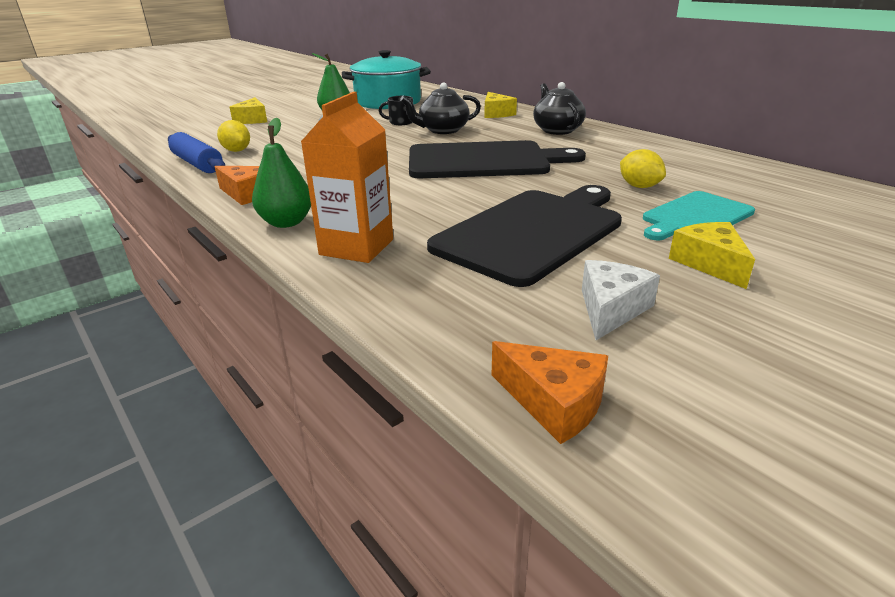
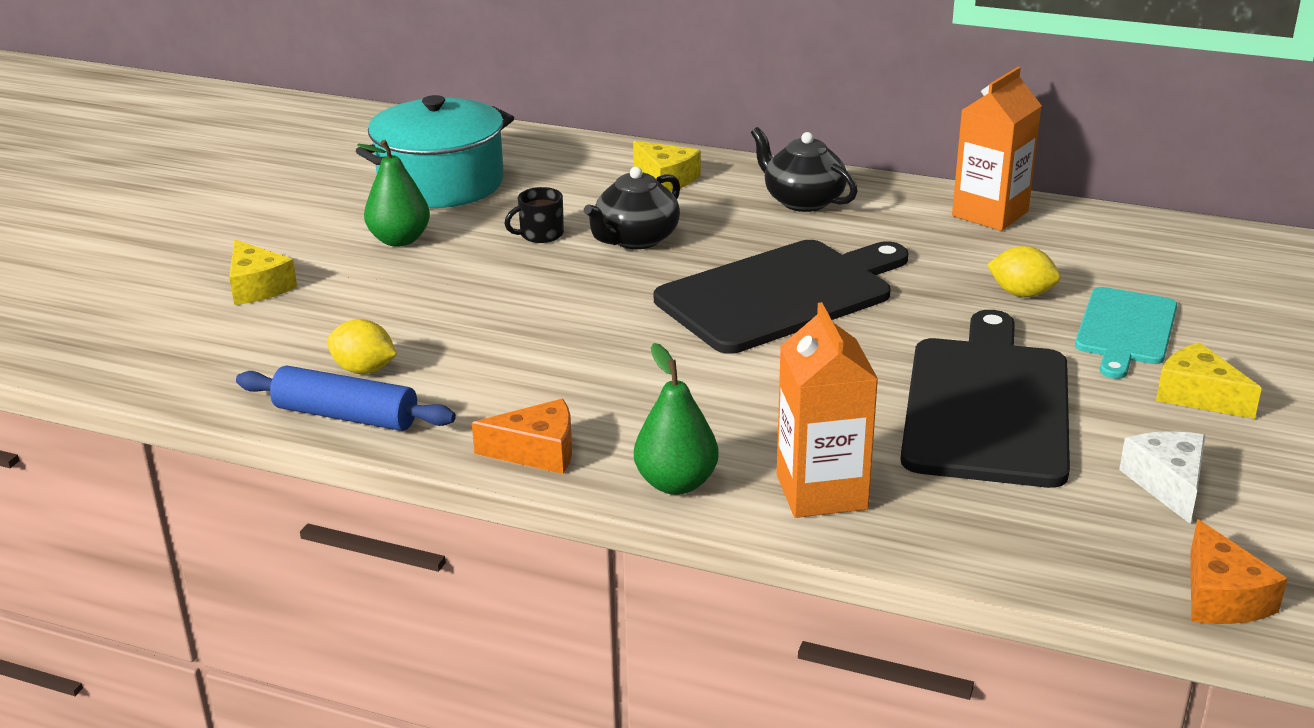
camera: 30 degrees left, 0 degrees up
orange cheese [492,341,608,444] -> orange cheese turned 75 degrees clockwise [1190,519,1288,624]
none -> orange carton [952,67,1042,231]

